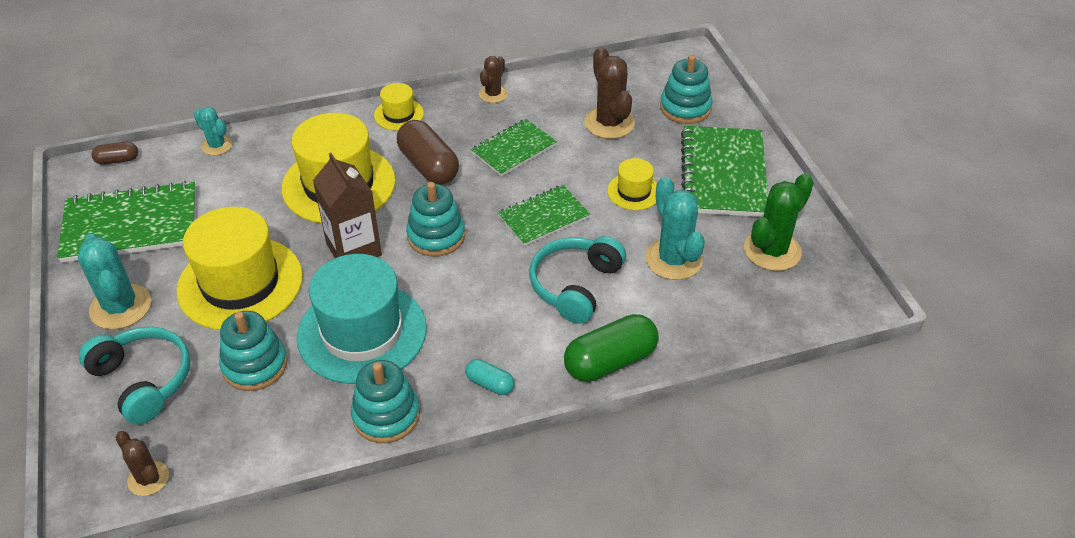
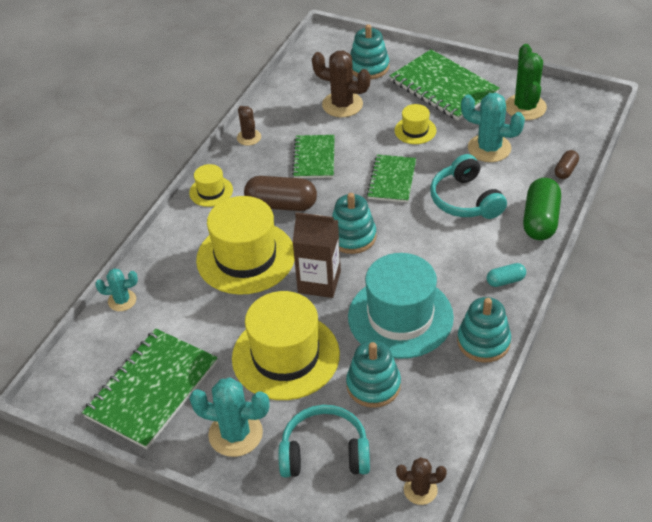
camera: 45 degrees left, 0 degrees up
brown capsule [91,142,138,165] -> brown capsule moved to [555,150,579,179]

